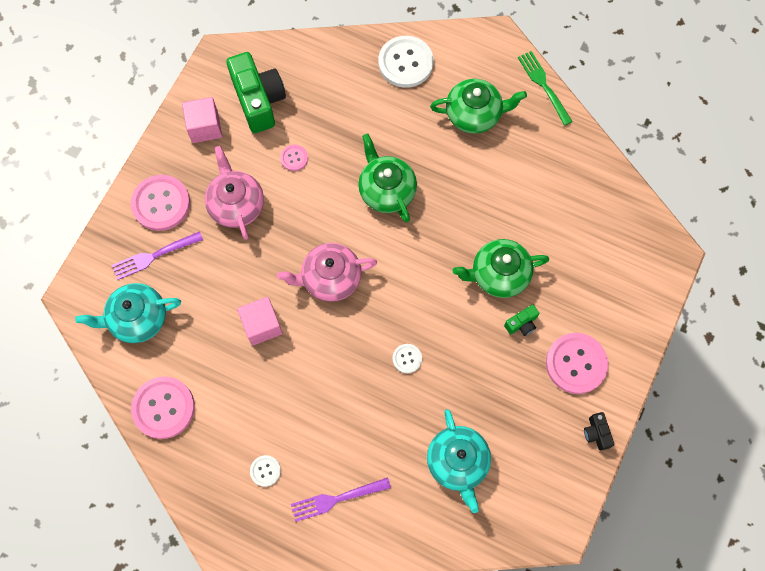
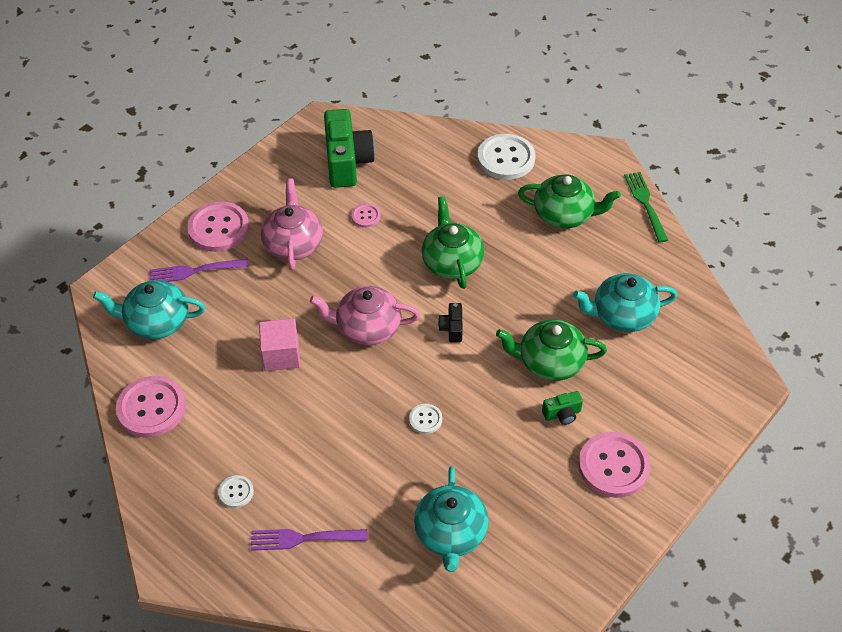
camera: 15 degrees right, 20 degrees down
pink cube [182,97,222,143] -> none
black camera [584,412,614,450] -> black camera moved to [438,303,463,343]
none -> turquoise teapot [573,273,677,332]

